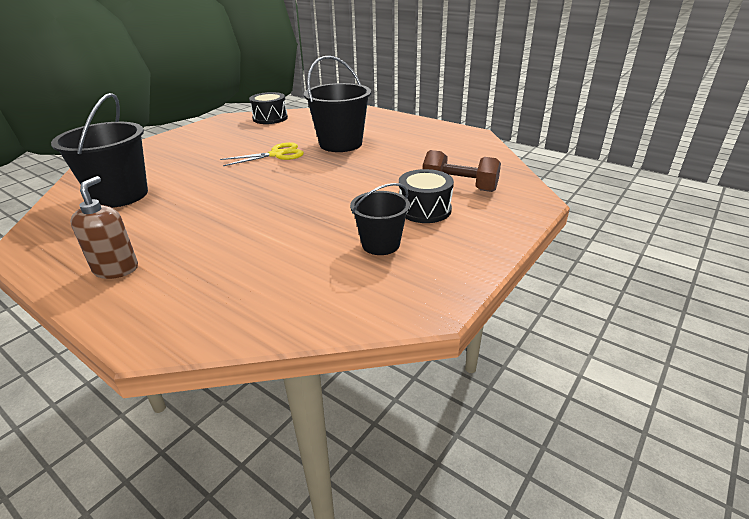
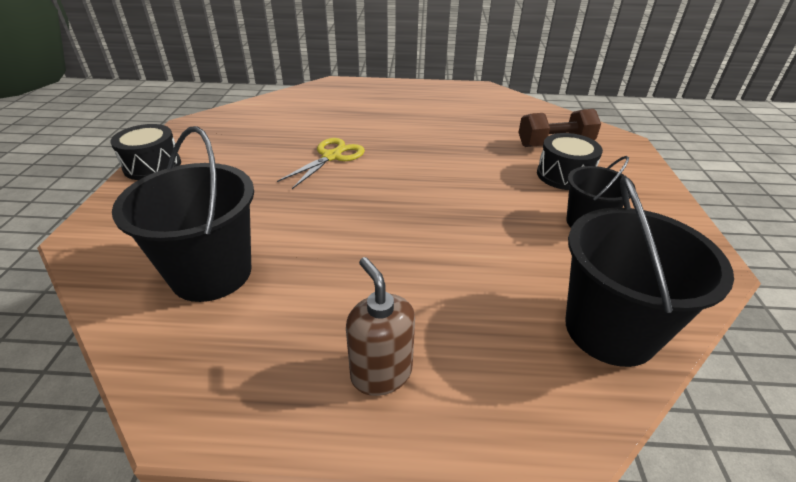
camera: 35 degrees left, 5 degrees up
black drum [249,92,288,124] -> black drum moved to [110,124,181,180]
black bucket [304,56,371,152] -> black bucket moved to [565,176,734,367]

